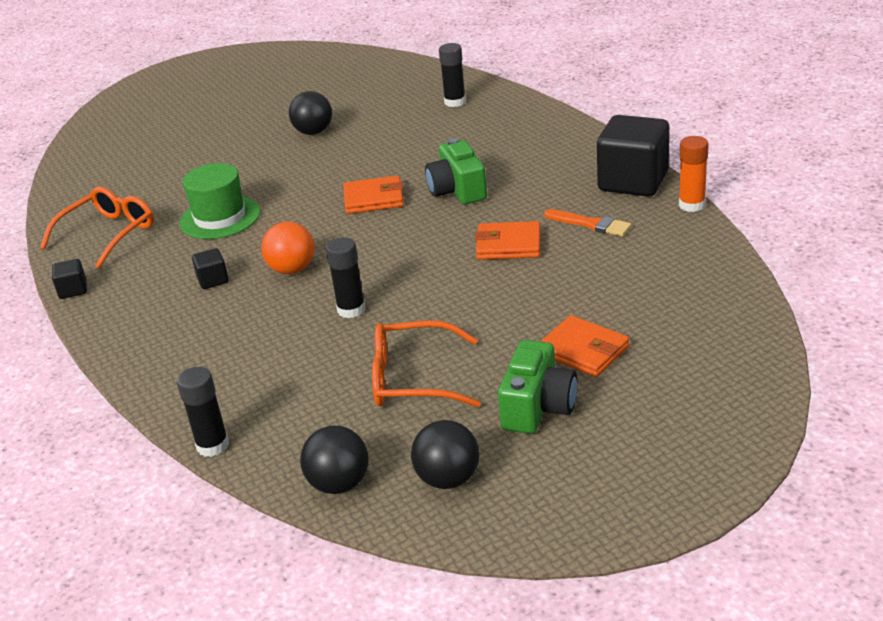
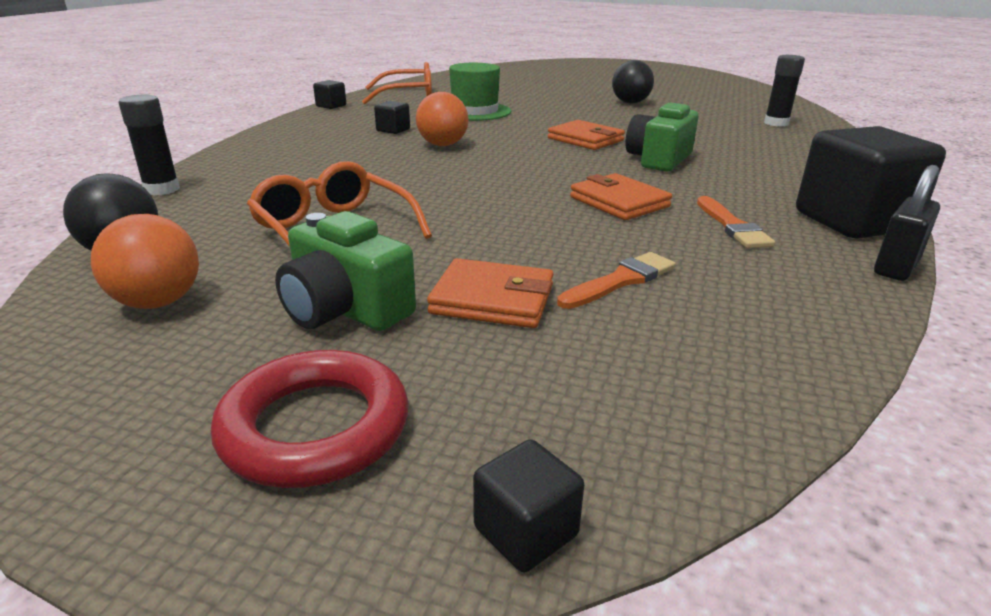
camera: 45 degrees right, 5 degrees down
black glue stick [326,237,366,318] -> none
black ball [411,420,479,489] -> orange ball [91,214,199,309]
green camera [498,340,578,434] -> green camera turned 60 degrees clockwise [275,211,416,331]
orange wallet [540,315,629,377] -> orange wallet turned 75 degrees counterclockwise [427,258,553,328]
orange glue stick [679,136,709,212] -> black padlock [874,165,940,281]
none -> red ring [211,350,409,488]
none -> black cube [473,439,584,572]
none -> orange brush [557,252,676,309]

